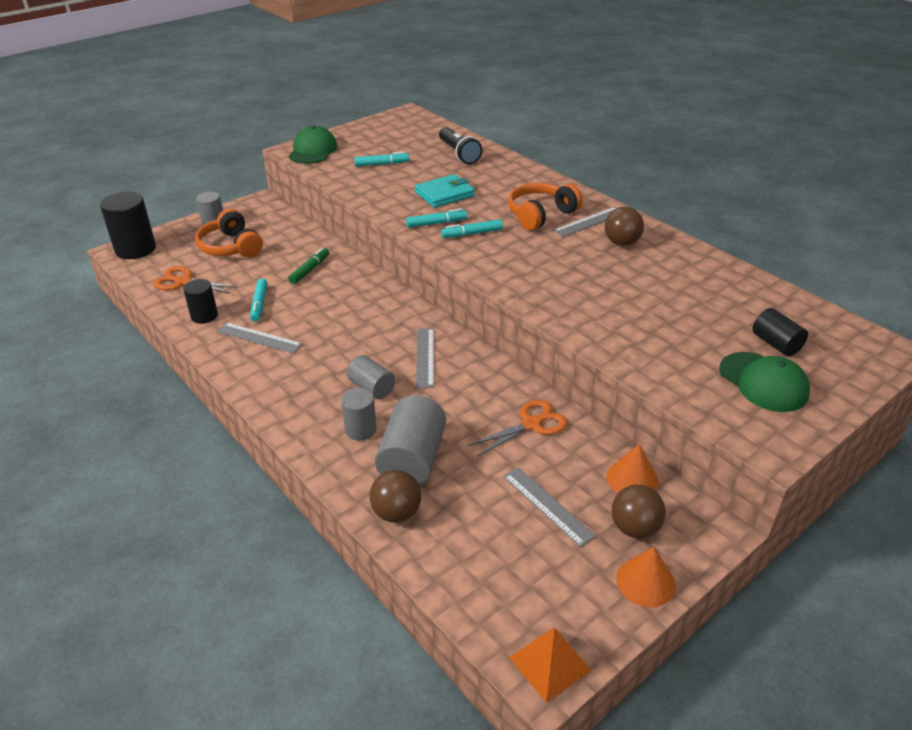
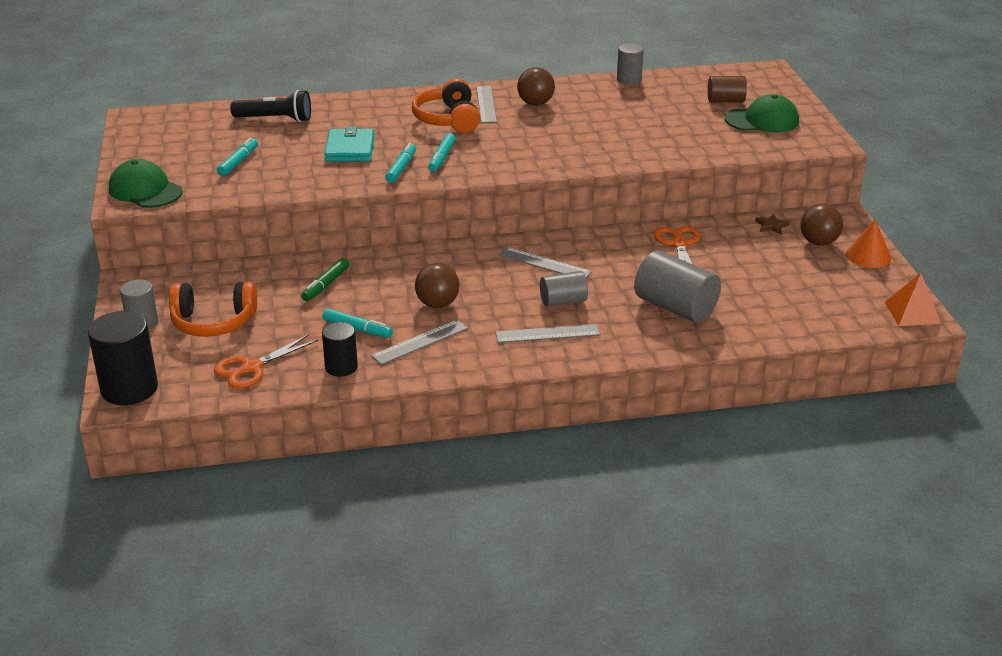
camera: 60 degrees left, 5 degrees down
green marker [288,247,329,284] -> green marker turned 120 degrees counterclockwise [301,258,349,301]
grey cylinder [341,388,377,441] -> grey cylinder moved to [617,43,644,85]
brown ball [369,470,421,523] -> brown ball moved to [415,263,460,308]
grey ruler [503,467,596,547] -> grey ruler moved to [495,324,601,343]
orange cone [606,444,659,493] -> brown star [755,214,790,234]
black cylinder [752,308,808,356] -> brown cylinder [708,76,747,102]

